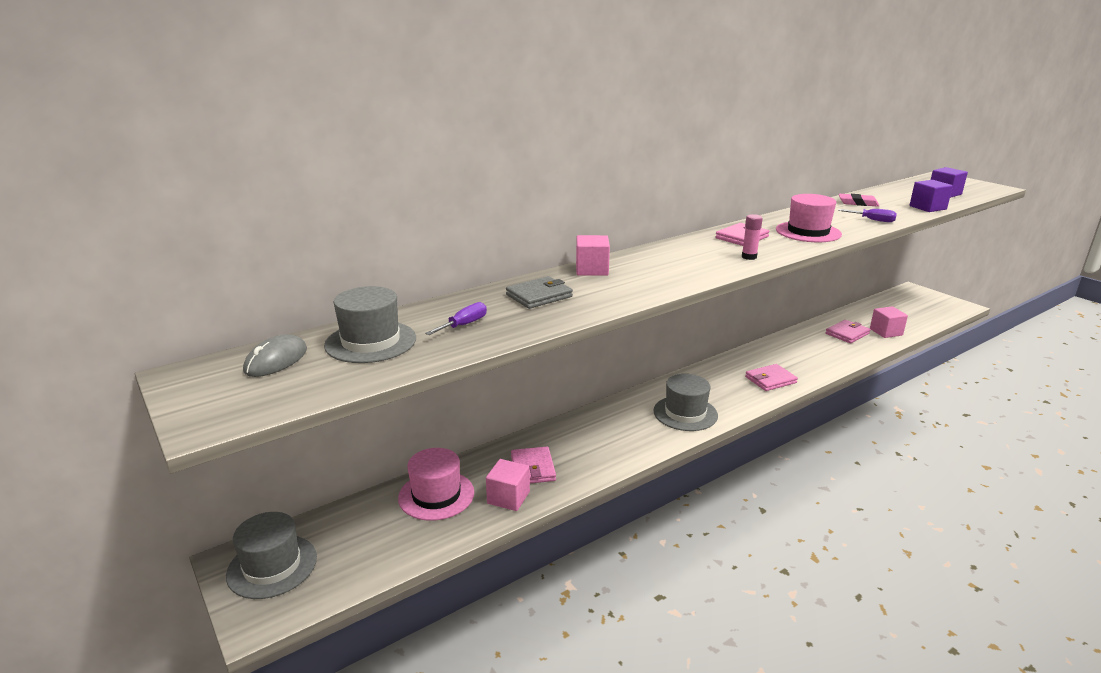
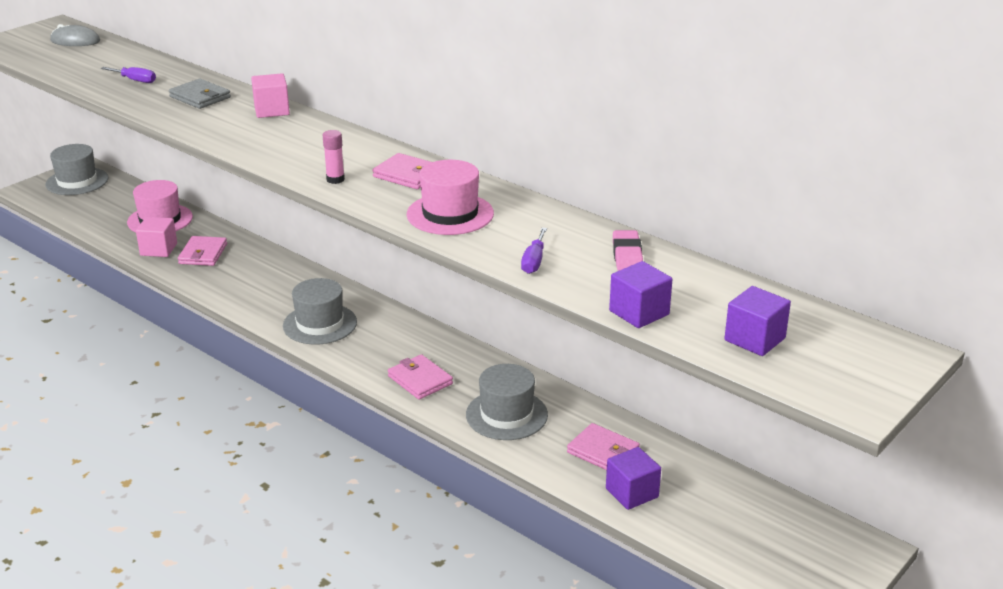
camera: 75 degrees right, 5 degrees up
grey hat [324,286,416,363] -> grey hat moved to [466,364,548,440]
pink wallet [511,447,556,483] -> pink wallet turned 60 degrees counterclockwise [178,236,227,266]
pink cube [870,306,908,338] -> purple cube [606,447,661,510]

